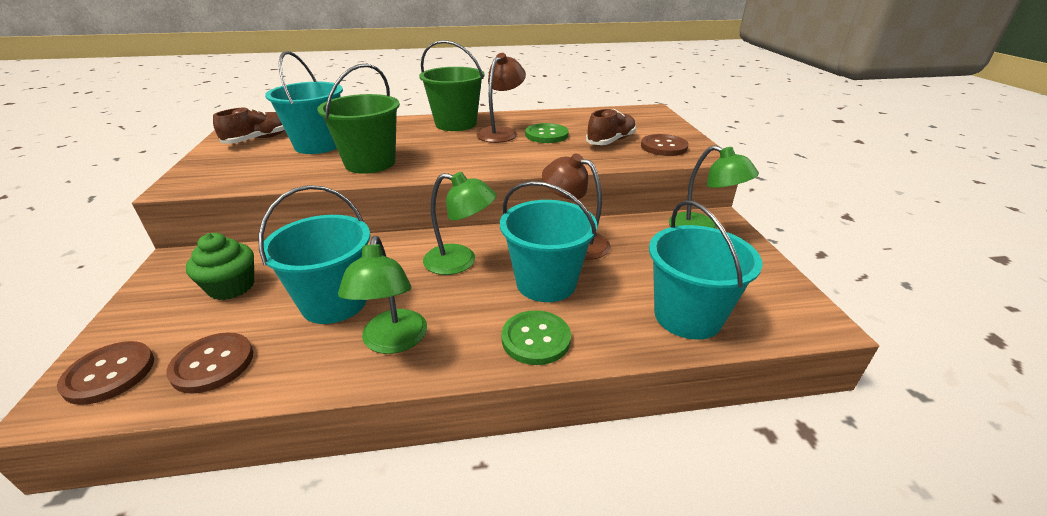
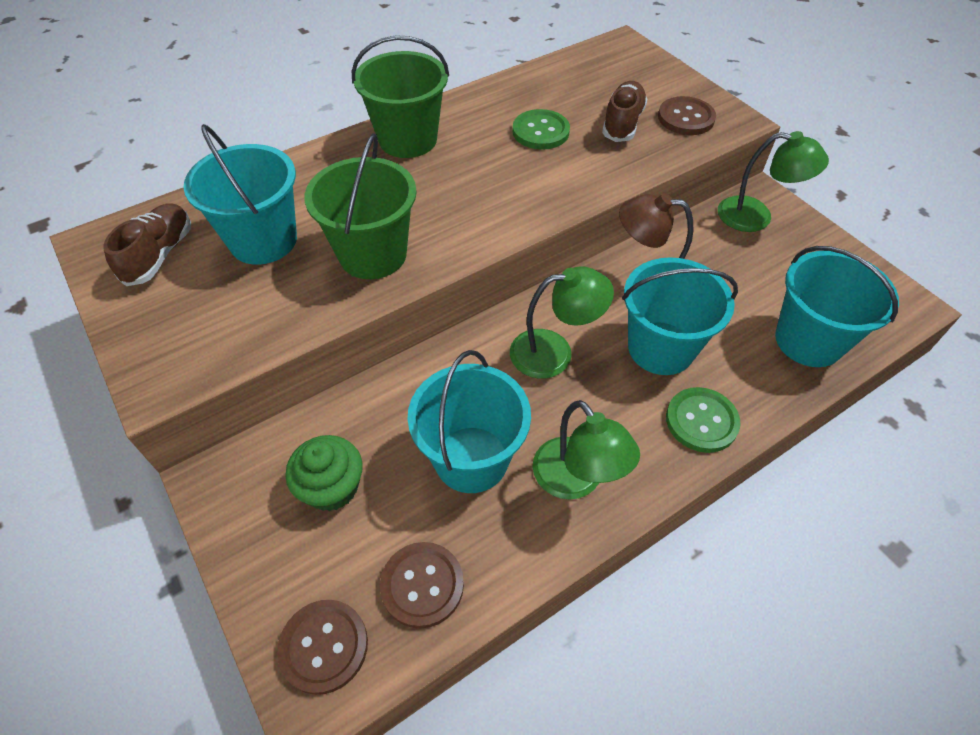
camera: 25 degrees left, 20 degrees up
brown lamp [477,53,526,143] -> none

